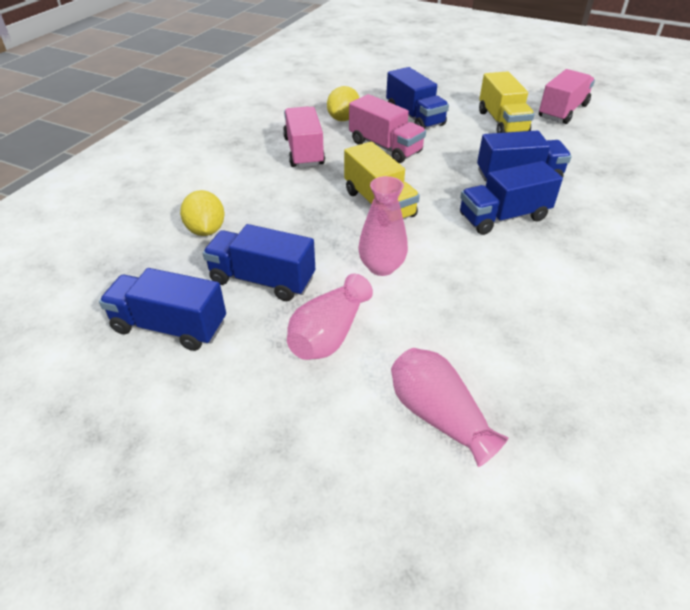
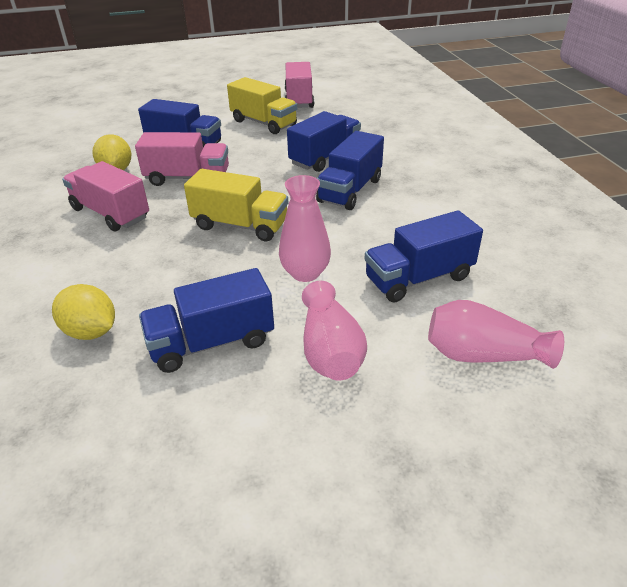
camera: 40 degrees left, 5 degrees down
blue truck [99,268,226,351] -> blue truck moved to [365,210,483,302]

